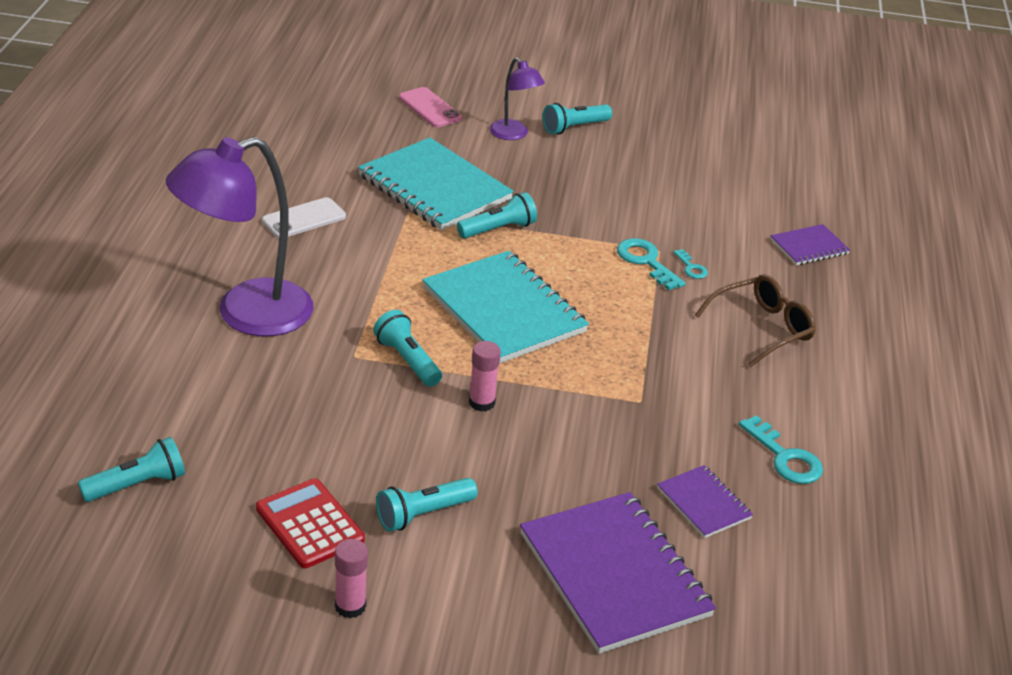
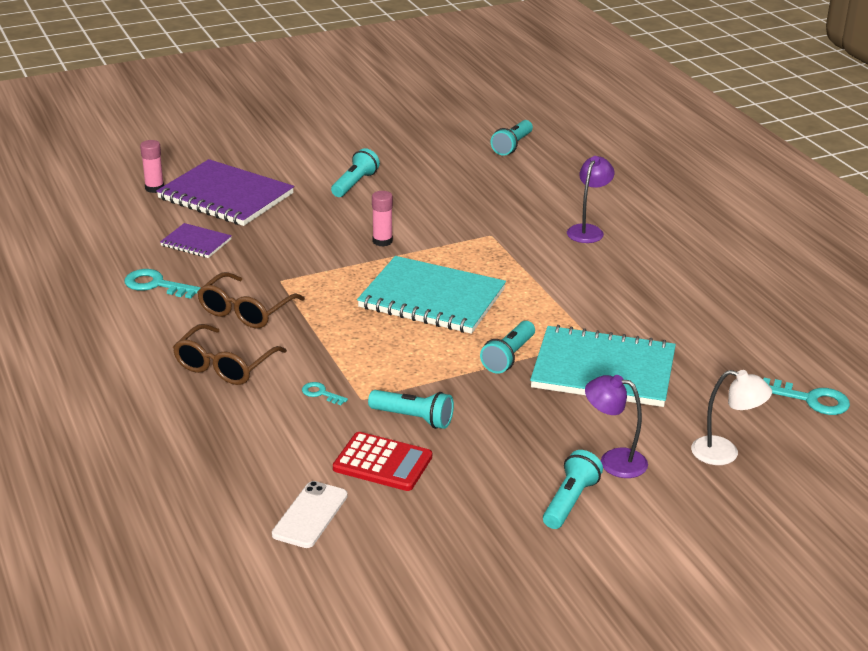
camera: 150 degrees right, 5 degrees down
purple lamp [166,137,313,337] -> purple lamp [567,156,614,243], size x0.50
red calculator [256,478,365,568] -> red calculator moved to [333,432,432,491]
white phone [262,197,346,238] -> white phone moved to [272,481,348,548]
pink glue stick [335,539,368,618] -> pink glue stick moved to [140,140,164,193]
turquoise flashlight [373,310,442,387] -> turquoise flashlight moved to [368,390,454,429]
pink phone [399,87,462,127] -> white lamp [691,370,772,465]
turquoise key [617,238,686,290] -> turquoise key moved to [763,378,850,415]
purple notebook [771,224,850,265] -> none
none -> brown glasses [197,272,305,329]

